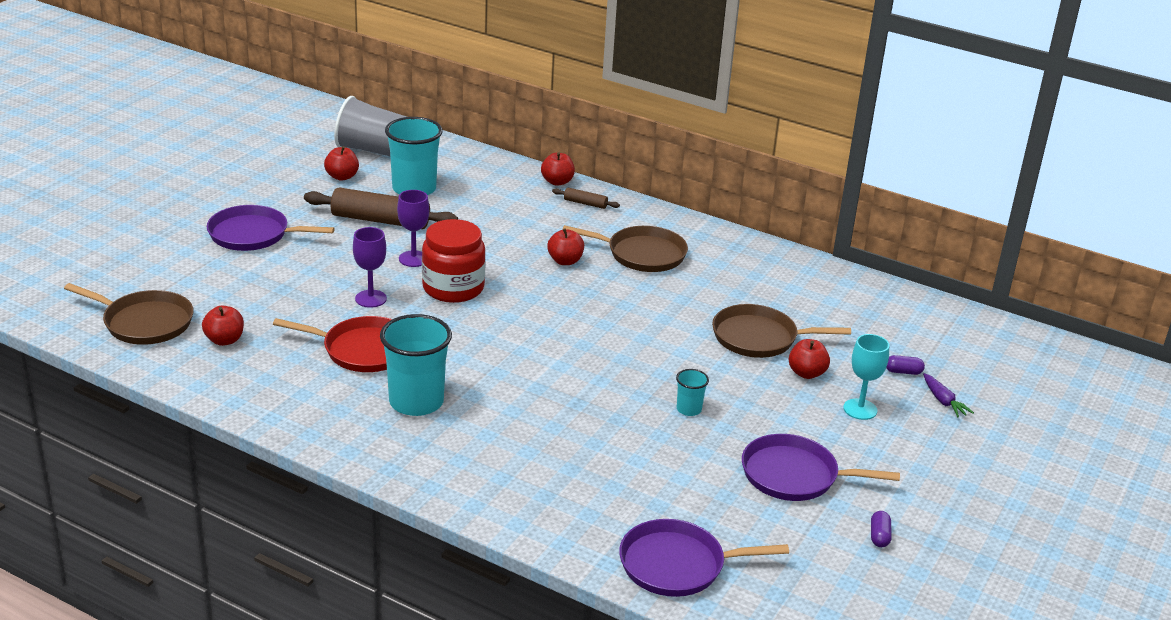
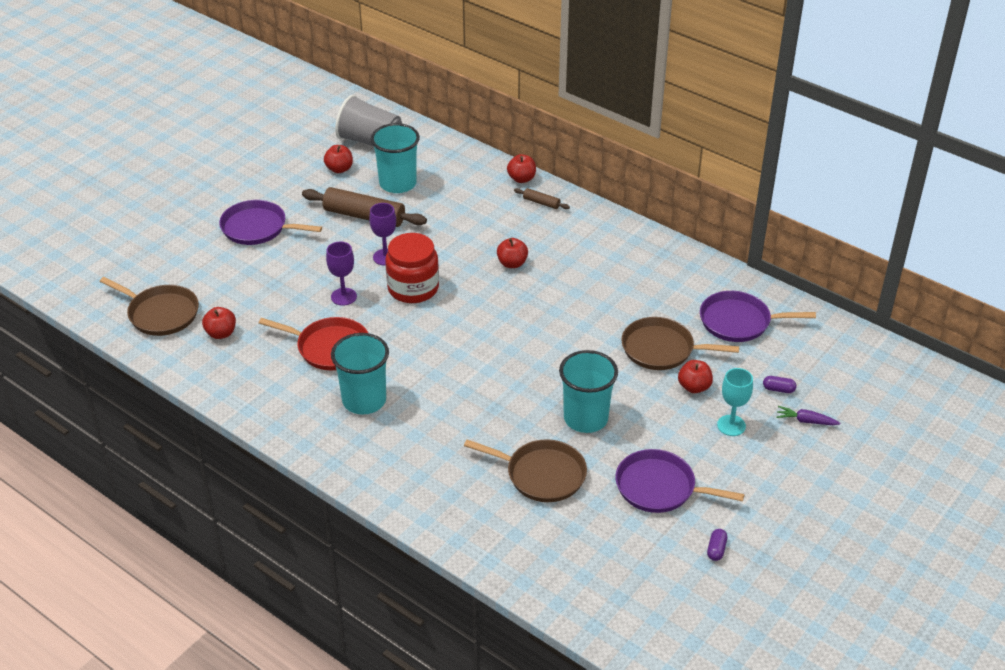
camera: 10 degrees right, 10 degrees up
brown pan [563,225,688,272] -> brown pan moved to [464,439,587,502]
purple pan [619,519,789,597] -> purple pan moved to [700,291,816,342]
turquoise cup [676,369,709,416] -> turquoise cup [559,350,618,433], size x2.12
purple carrot [923,373,974,418] -> purple carrot turned 120 degrees clockwise [776,406,840,425]

